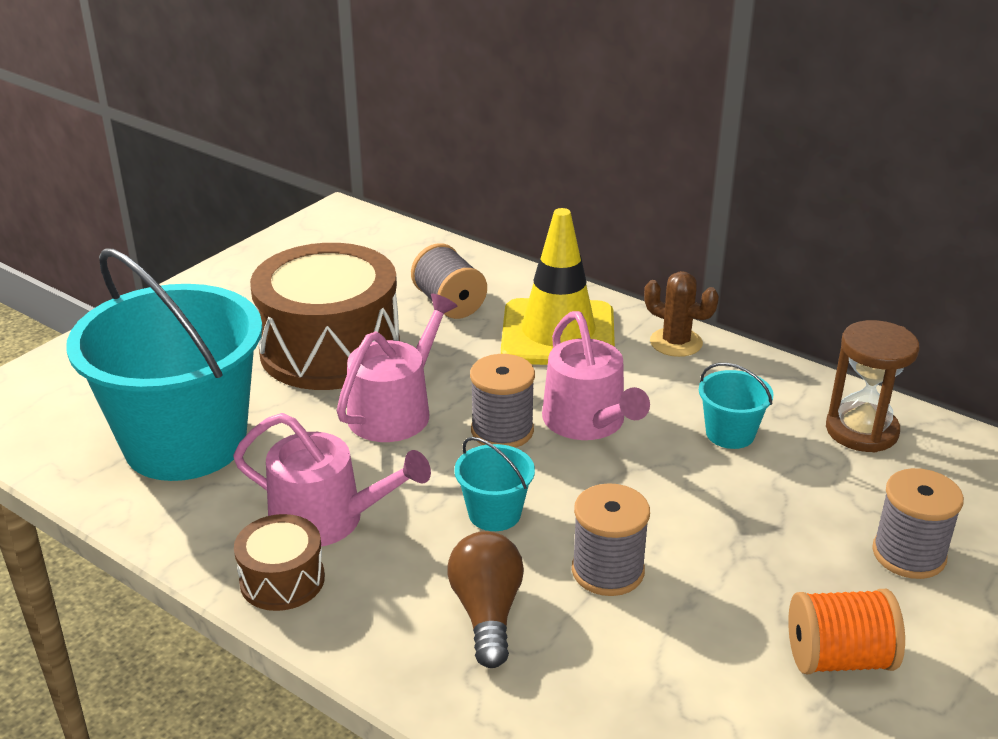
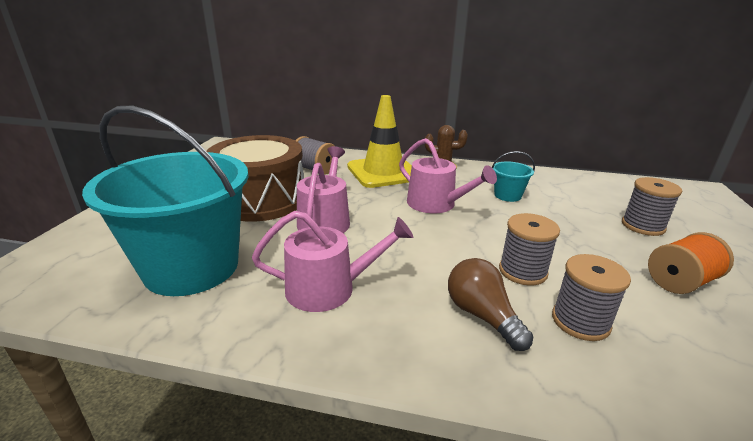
camera: 25 degrees left, 5 degrees down
brown drum [234,514,325,611] -> none
turquoise bucket [454,437,535,531] -> none
grey spool [470,354,535,448] -> grey spool moved to [552,254,631,341]
brown hourglass [826,320,919,452] -> none

